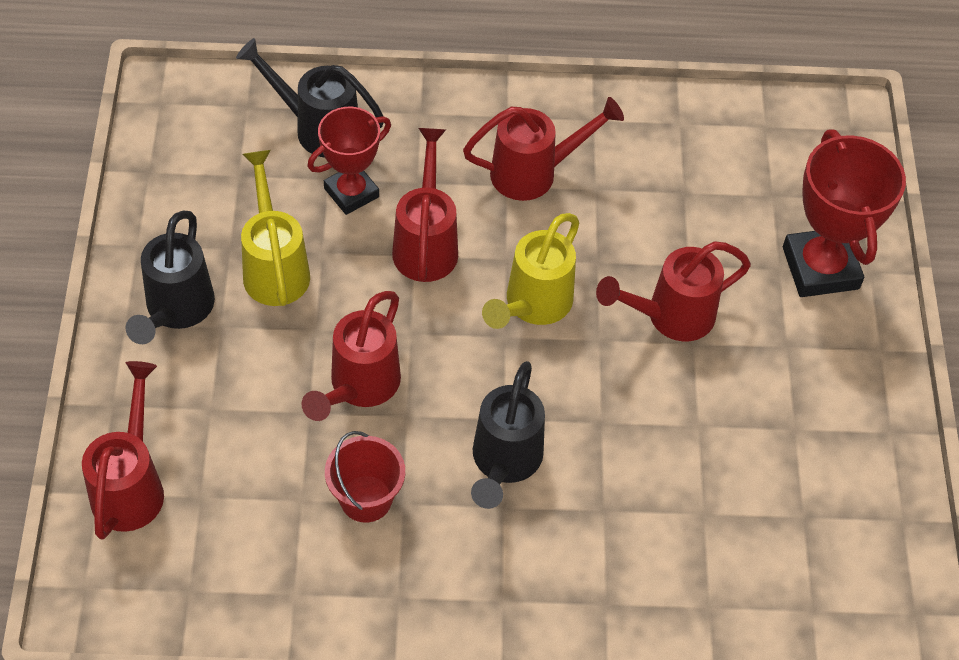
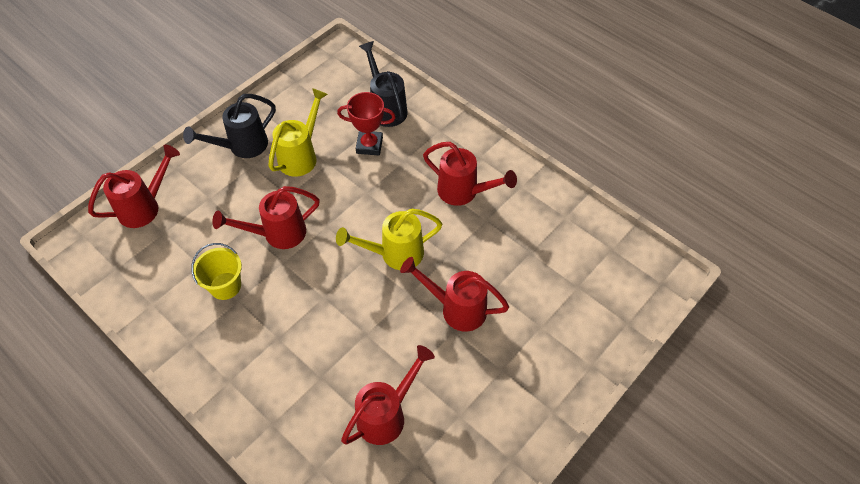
camera: 45 degrees right, 0 degrees up
red bucket [325,431,405,523] -> yellow bucket [191,243,242,300]
red watering can [392,128,458,282] -> red watering can moved to [341,345,435,445]
black watering can [471,361,545,509] -> none
red trophy [783,130,906,297] -> none

